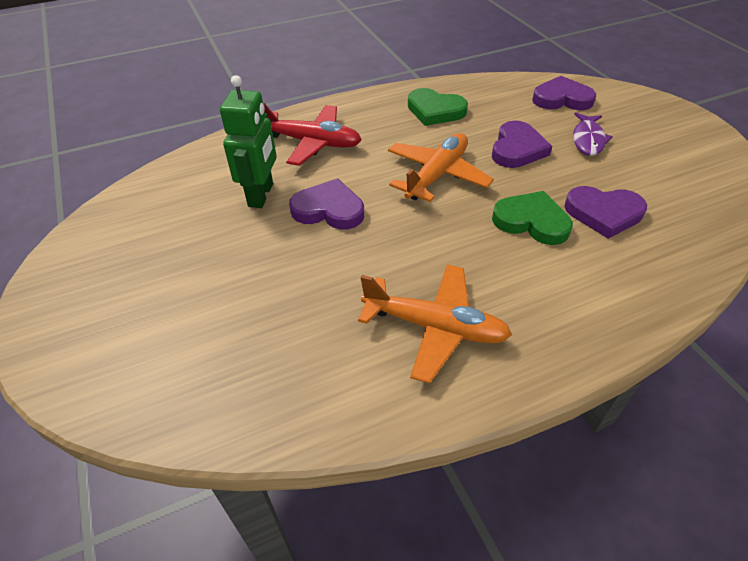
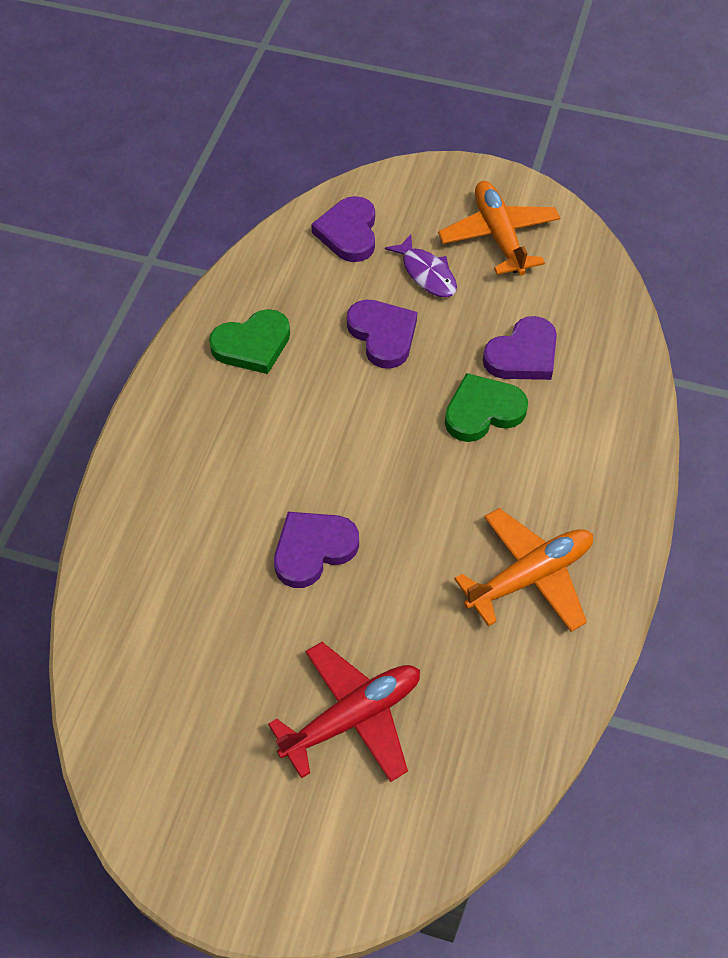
camera: 50 degrees left, 10 degrees up
green robot [220,75,277,208] -> none
red plane [263,103,362,166] -> red plane moved to [268,642,420,782]
orange plane [388,133,494,202] -> orange plane moved to [438,181,560,276]
purple heart [532,76,596,110] -> purple heart turned 45 degrees counterclockwise [311,196,375,262]

